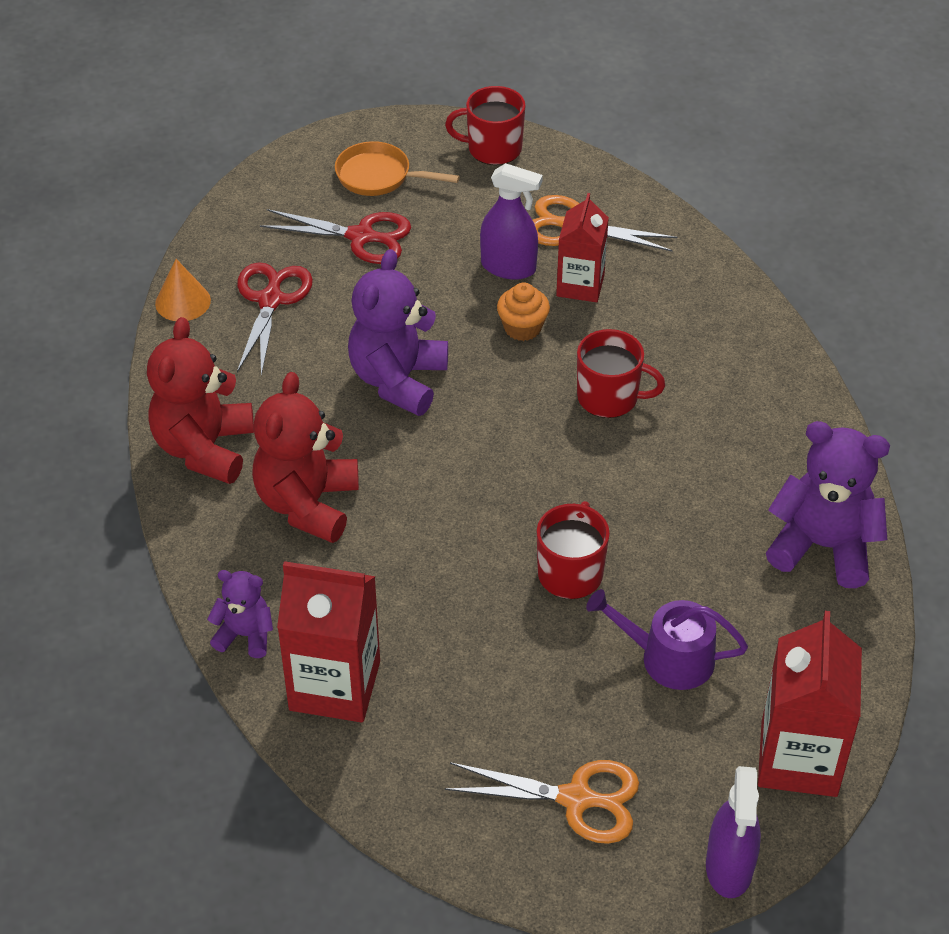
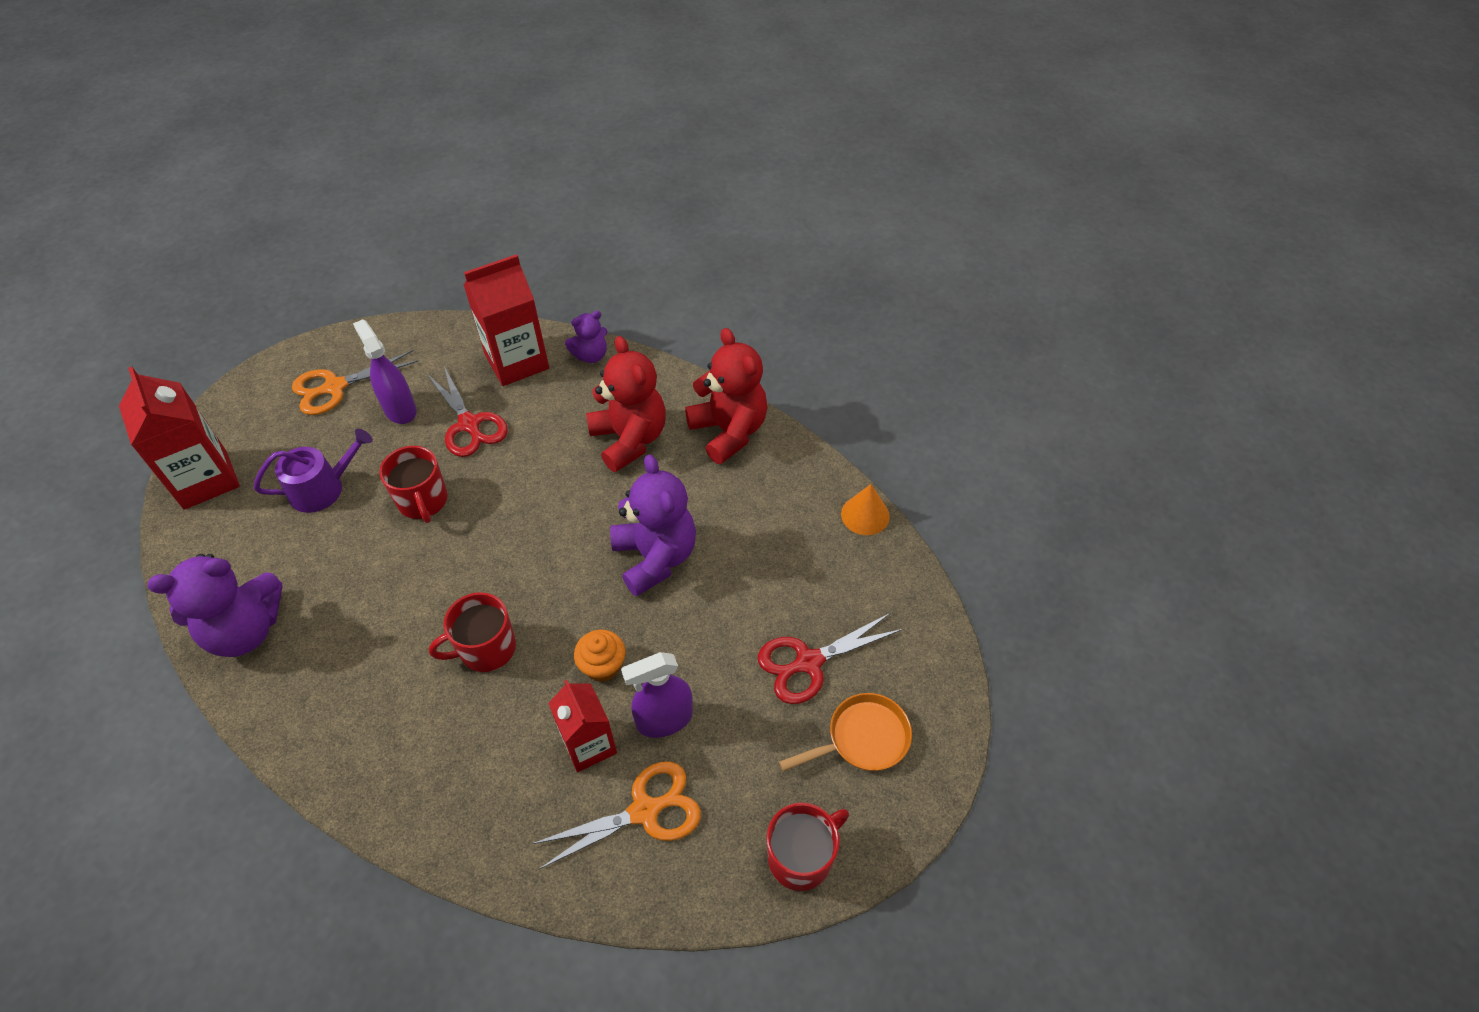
camera: 140 degrees right, 5 degrees up
red scissors [237,262,313,376] -> red scissors moved to [427,366,508,457]
purple spray bottle [706,766,761,898] -> purple spray bottle moved to [353,319,416,424]

